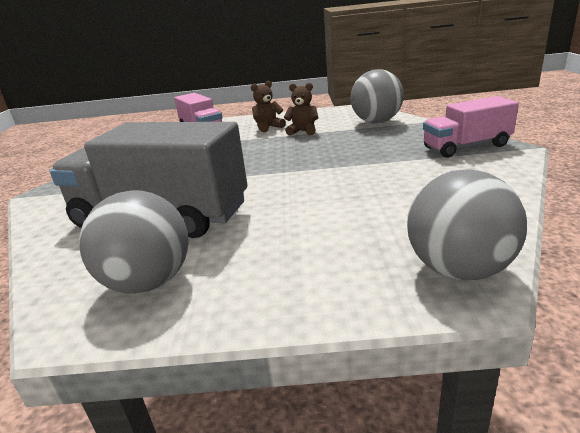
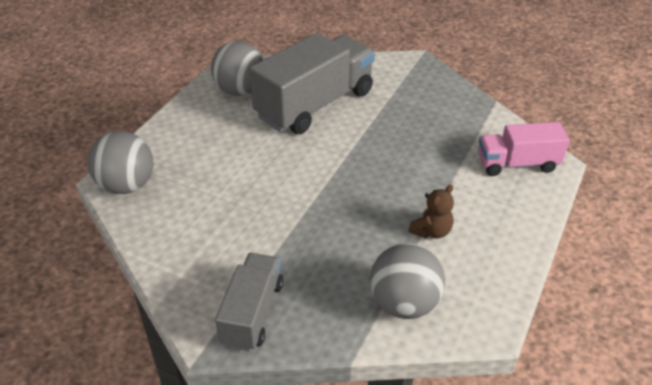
camera: 115 degrees right, 15 degrees up
brown teddy bear [251,81,286,133] -> none
pink truck [423,96,519,158] -> grey truck [215,253,284,352]

